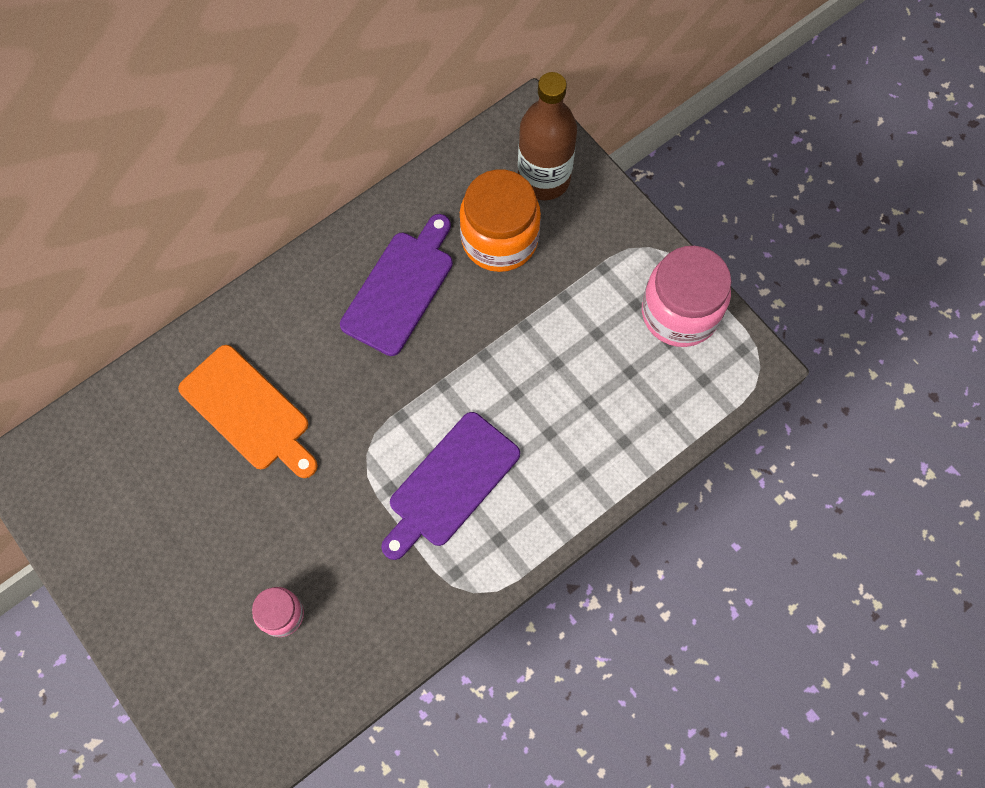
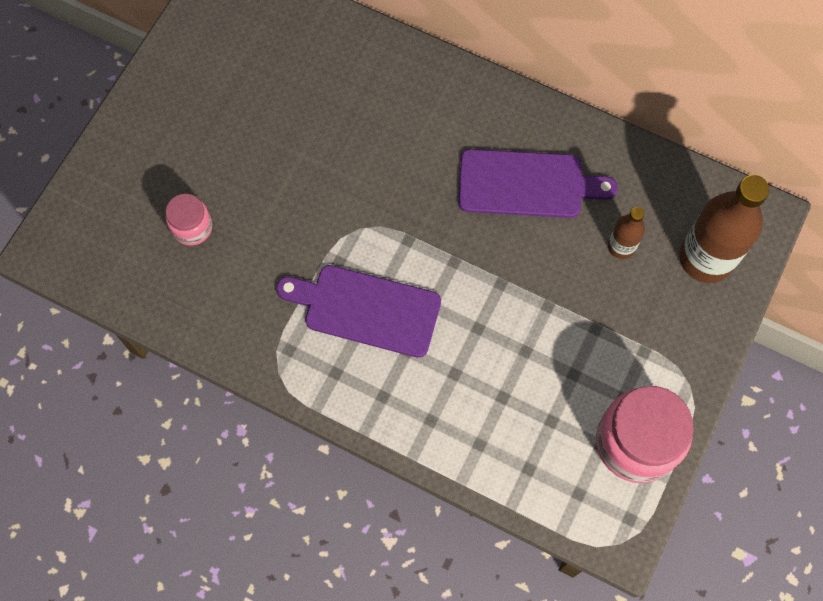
camera: 65 degrees right, 0 degrees up
orange cutting board [178,345,318,478] -> none
orange jar [459,170,541,272] -> brown bottle [608,207,645,259]

